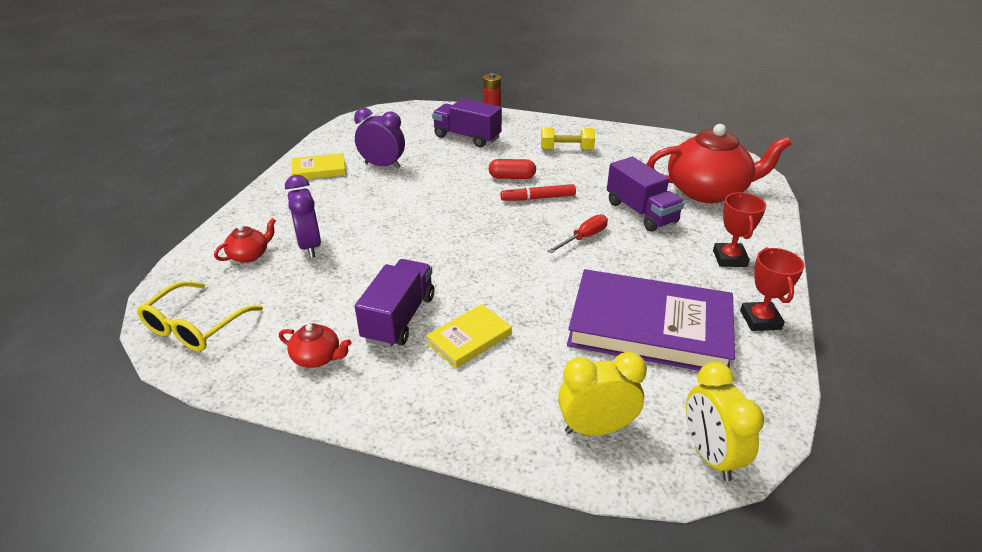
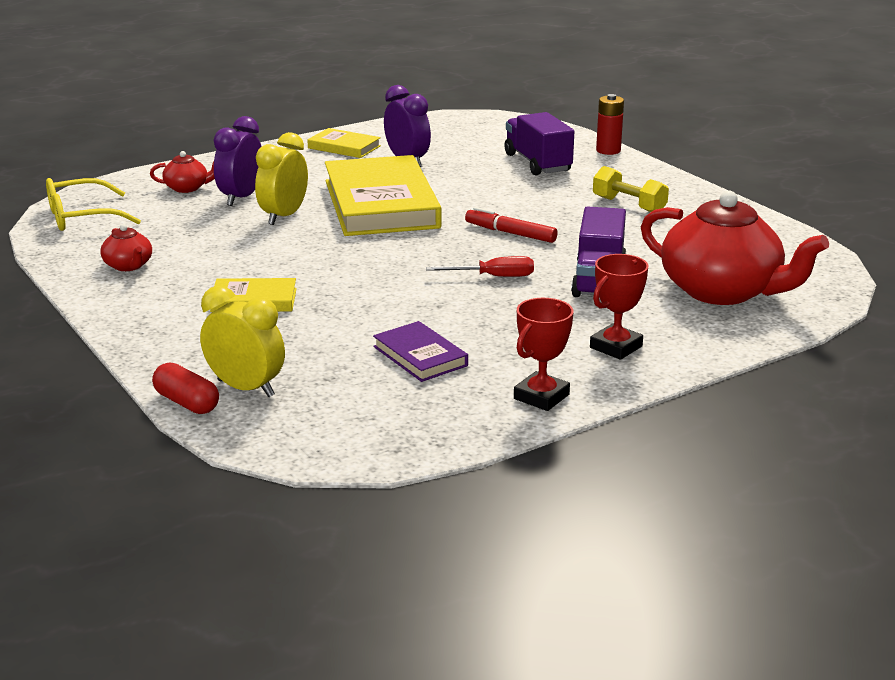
camera: 40 degrees right, 10 degrees down
purple truck [355,259,434,348] -> none
red capsule [489,159,536,179] -> red capsule moved to [152,363,219,414]
purple book [567,269,735,371] -> purple book [373,321,468,382], size x0.47
yellow clock [686,362,764,481] -> yellow clock moved to [255,132,308,225]
none -> yellow book [325,155,442,236]

